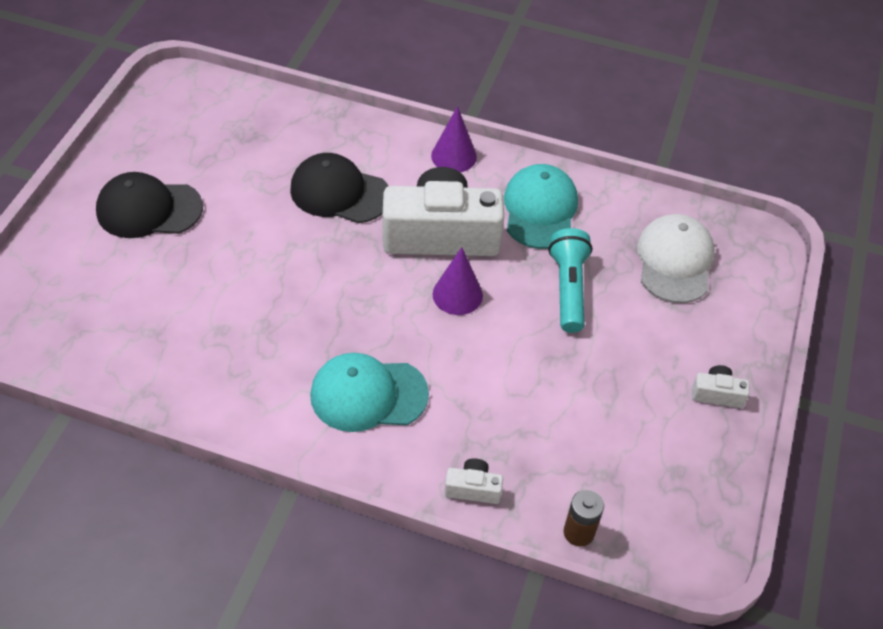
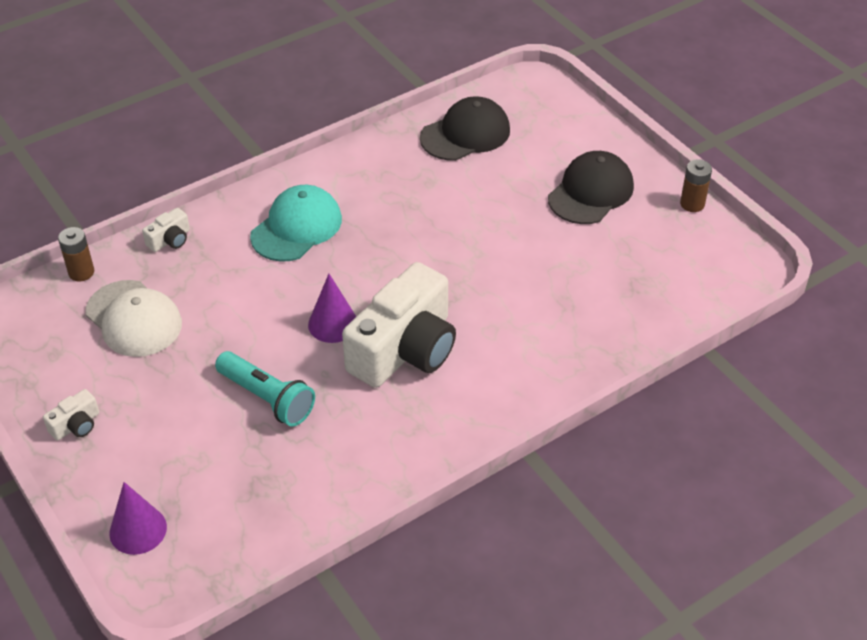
camera: 130 degrees right, 5 degrees down
black cap [290,153,388,223] -> black cap moved to [420,96,510,161]
purple cone [431,106,477,172] -> purple cone moved to [109,482,167,555]
turquoise cap [504,164,578,249] -> none
white cap [637,214,715,303] -> white cap moved to [85,280,182,357]
none -> brown battery [680,159,712,212]

